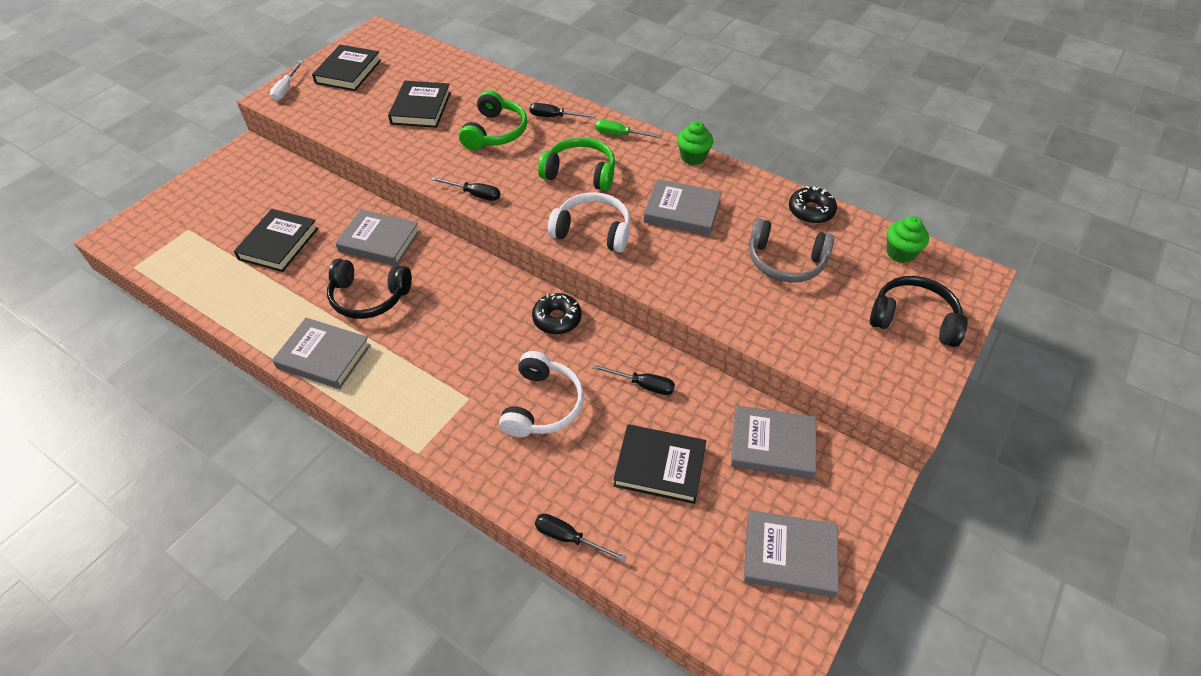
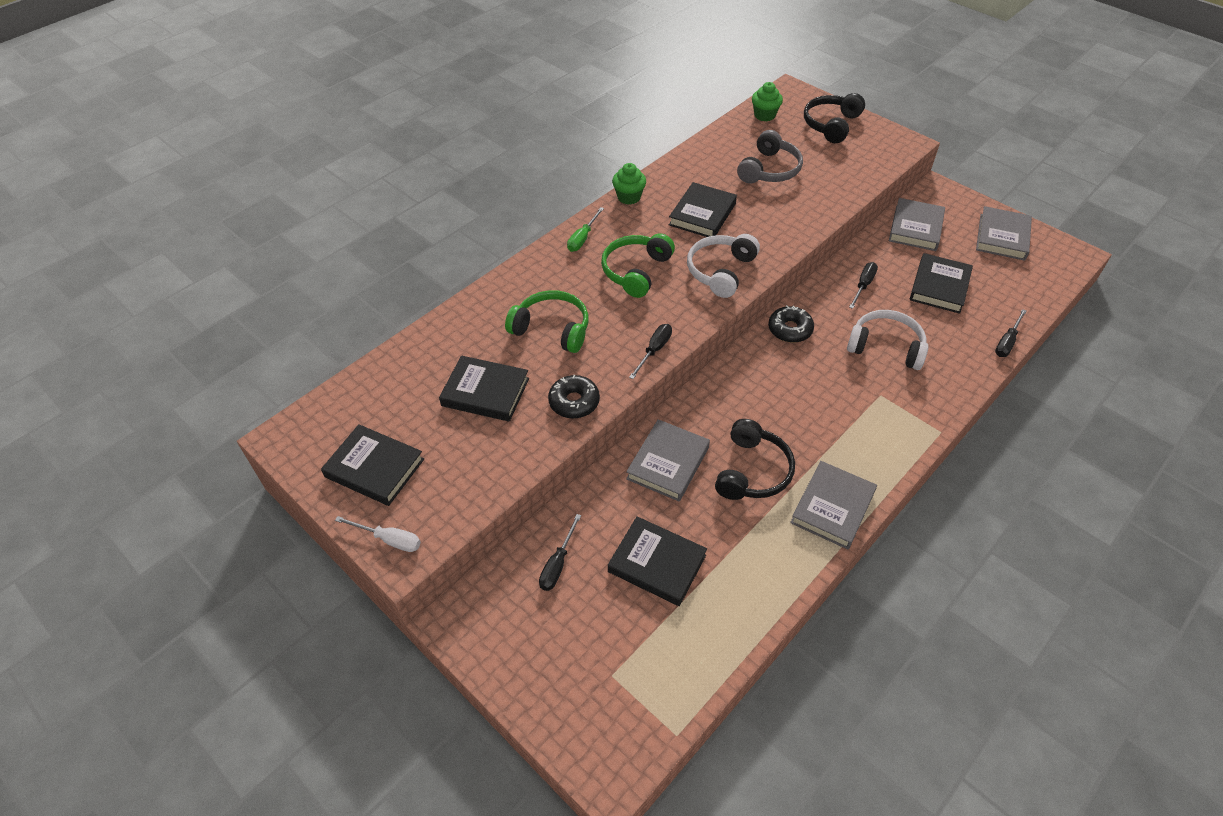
camera: 80 degrees left, 0 degrees up
black screwdriver [530,103,596,118] -> black screwdriver moved to [539,514,581,591]
grey book [643,179,722,236] -> black book [669,182,737,237]
black donut [789,186,837,224] -> black donut moved to [548,375,600,419]

